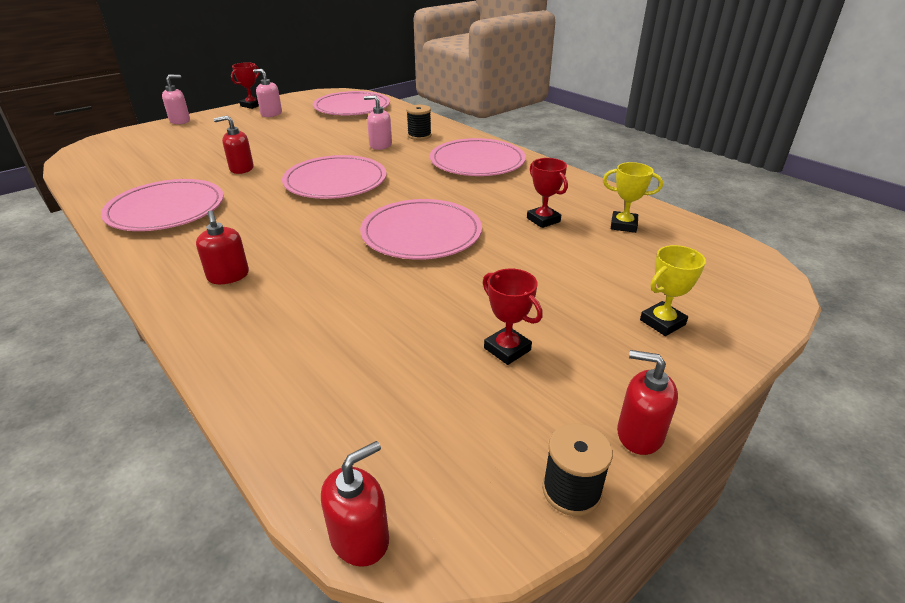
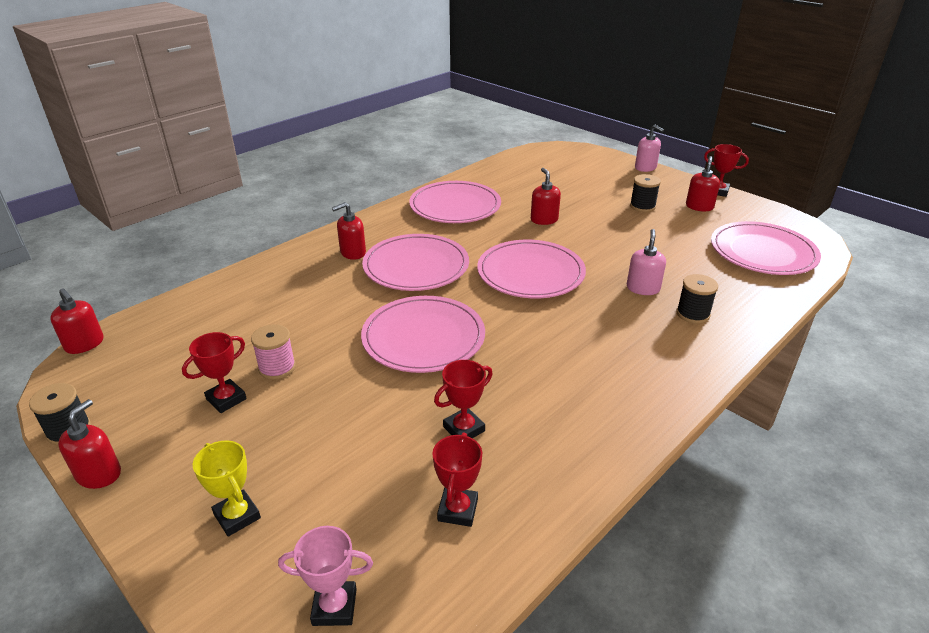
camera: 85 degrees right, 0 degrees up
pink soap dispenser [253,69,282,117] -> red soap dispenser [686,156,720,211]
pink plate [430,138,526,176] -> pink plate moved to [362,234,469,291]
yellow trophy [603,162,663,233] -> red trophy [432,432,482,527]
none -> pink spool [251,324,296,380]
none -> pink trophy [278,526,373,626]
none -> black spool [630,174,661,212]

